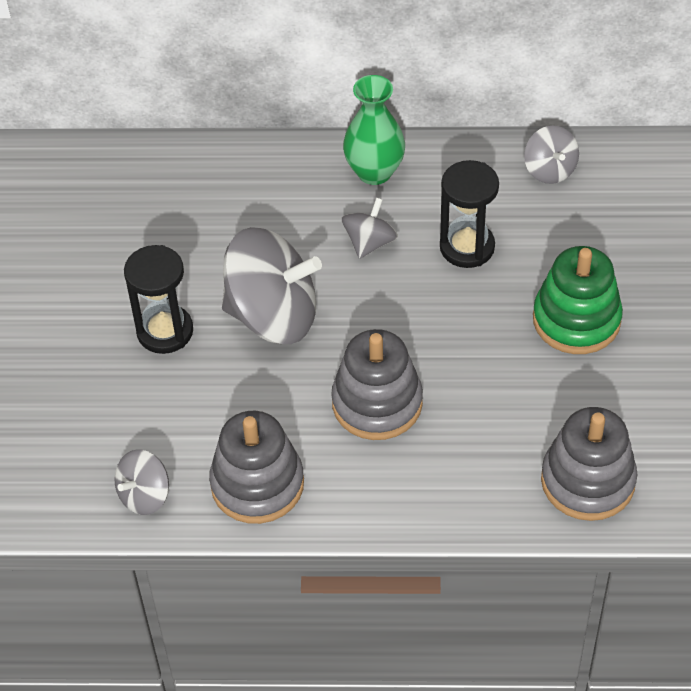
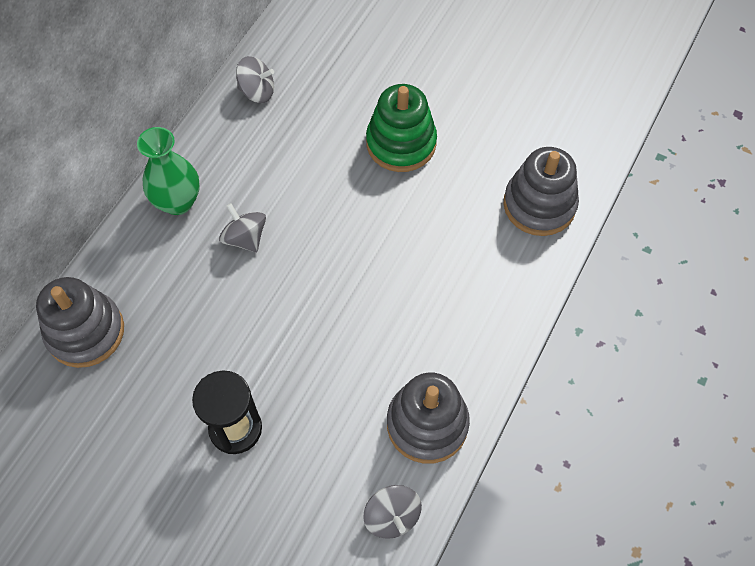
camera: 65 degrees left, 10 degrees up
grey spinning top [222,227,322,344] -> none
grey stacking toy [331,329,423,440] -> grey stacking toy moved to [36,277,124,368]
black hourglass [440,160,499,268] -> none

